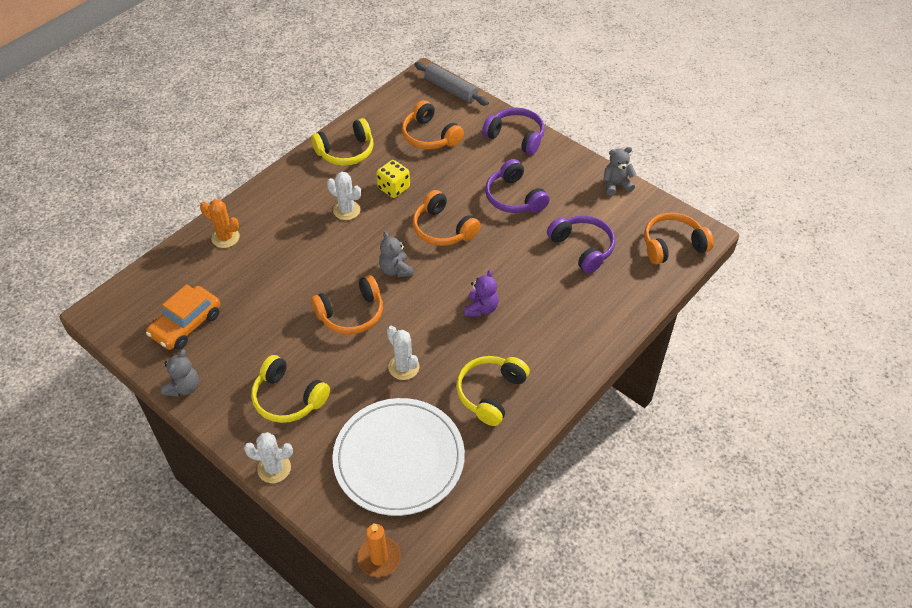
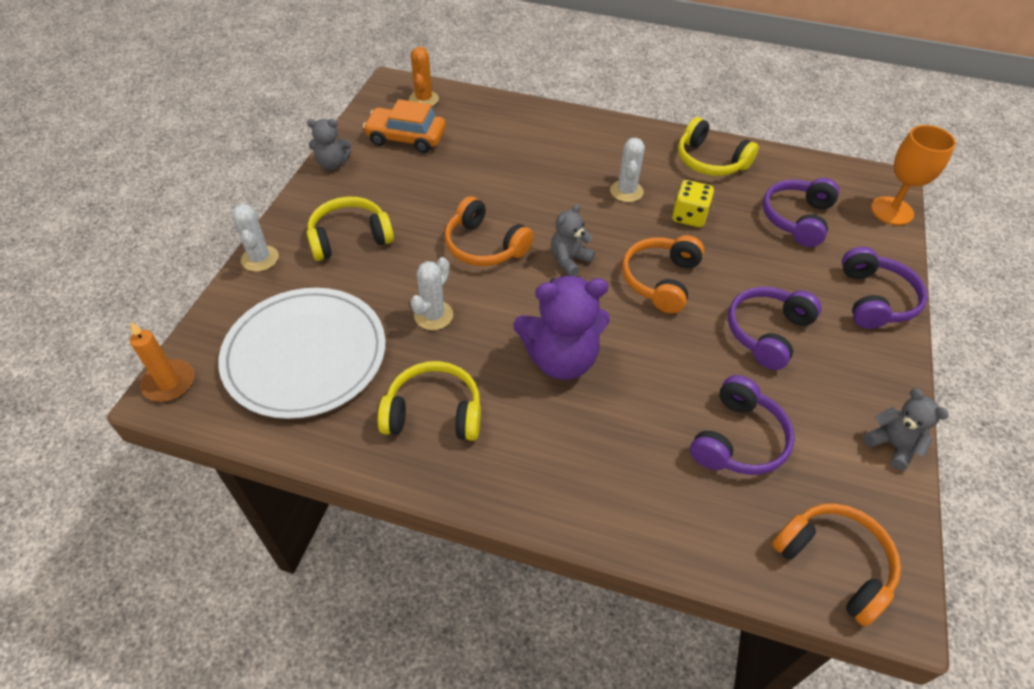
camera: 65 degrees right, 0 degrees up
orange cactus [200,199,240,248] -> orange cactus moved to [409,46,439,106]
yellow headphones [251,355,330,423] -> yellow headphones turned 60 degrees clockwise [306,197,394,261]
orange headphones [402,100,464,149] -> purple headphones [763,178,839,247]
grey rolling pin [414,62,489,105] -> orange goblet [871,125,956,225]
purple teddy bear [465,269,499,317] -> purple teddy bear [513,276,610,380], size x1.81

